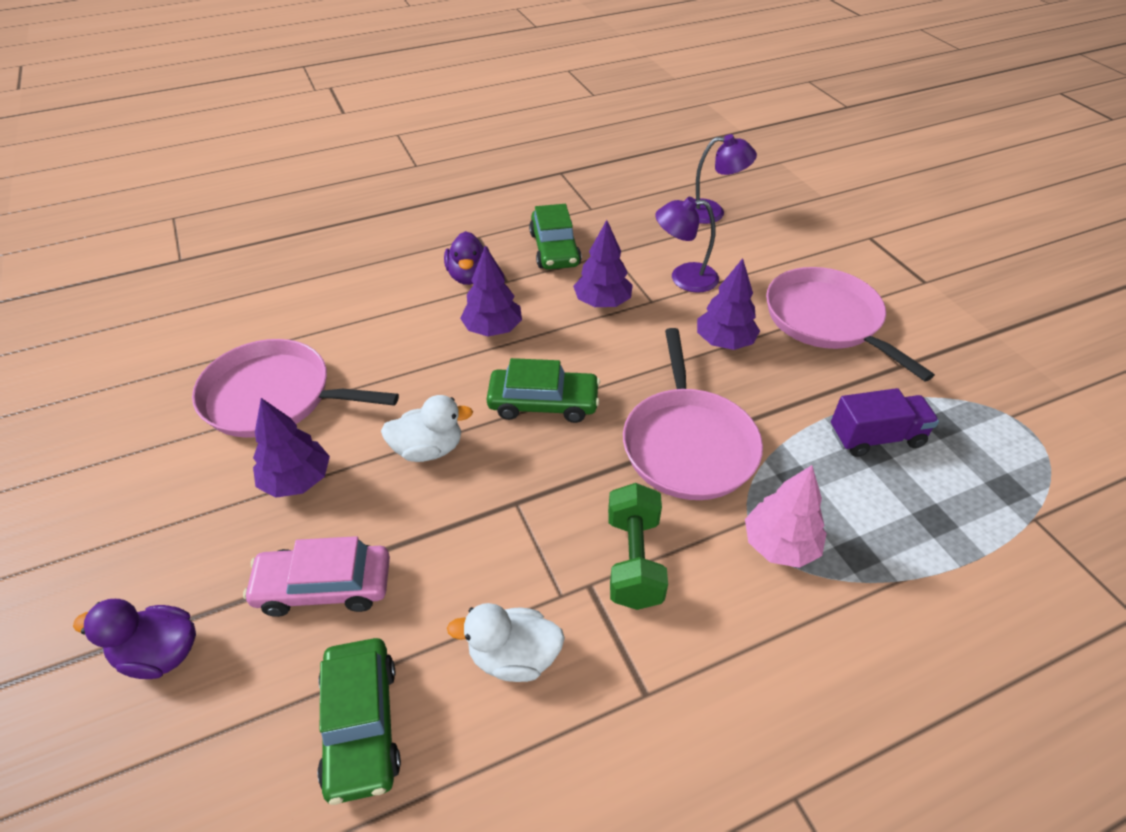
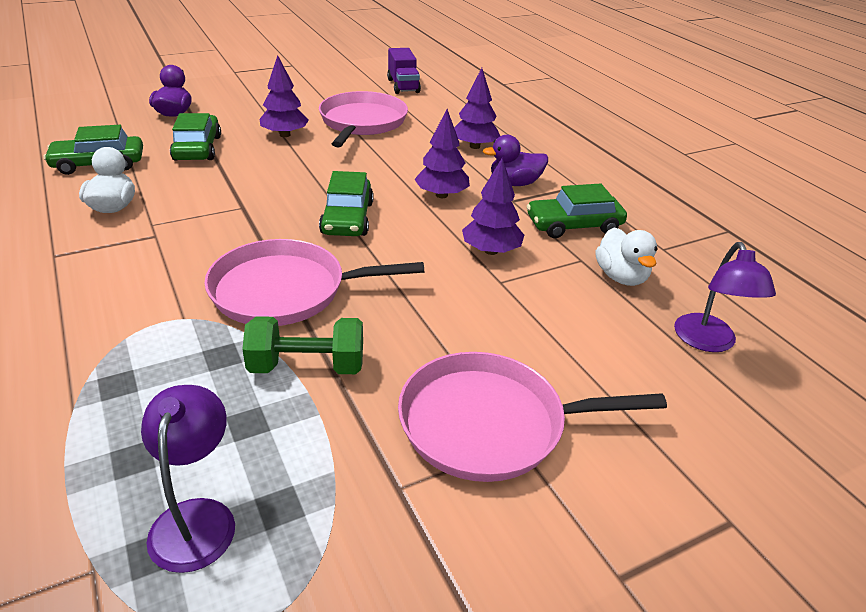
camera: 85 degrees right, 10 degrees down
pink car [243,536,390,617] -> green car [170,113,221,161]
white duck [381,395,473,462] -> white duck moved to [596,227,658,286]
green dumbbell [608,483,668,610] -> green dumbbell moved to [242,316,363,374]
purple lamp [655,197,719,293] -> purple lamp moved to [141,385,235,573]
purple tree [697,258,760,350] -> purple tree moved to [454,68,500,149]
pink tree [745,465,827,568] -> none
pink pan [766,267,935,381] -> pink pan turned 150 degrees counterclockwise [398,352,667,482]
purple truck [831,388,939,457] -> purple truck moved to [387,48,421,94]

